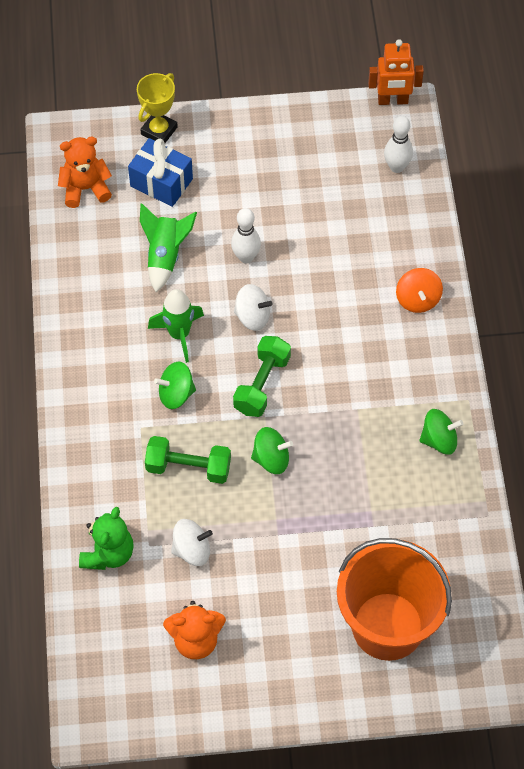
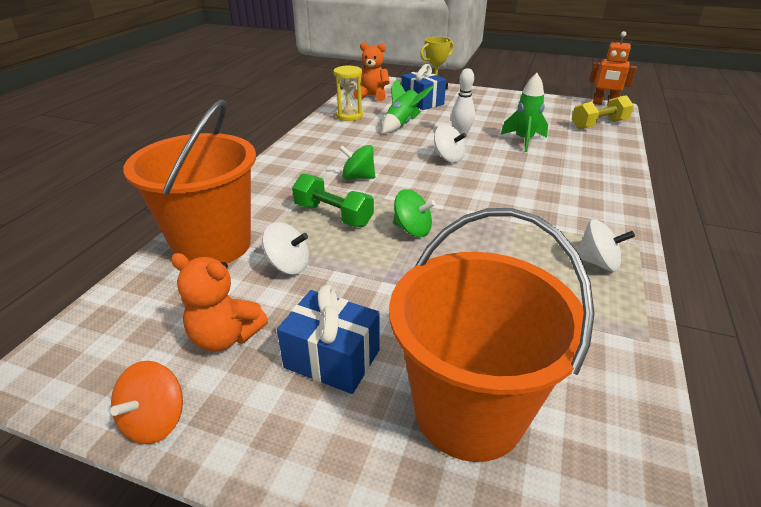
camera: 25 degrees right, 25 degrees down
green teddy bear [79,507,134,570] -> orange bucket [123,99,256,264]
green rocket [148,289,204,363] -> green rocket moved to [501,73,548,152]
green dumbbell [233,336,291,417] -> none
white bowling pin [384,116,413,173] -> yellow dumbbell [572,95,634,129]
orange spinning top [396,268,443,313] -> orange spinning top moved to [110,361,183,444]
green spinning top [419,409,463,455] -> white spinning top [577,219,635,272]
none -> blue gift [277,285,380,394]
none -> yellow hourglass [333,65,363,121]

